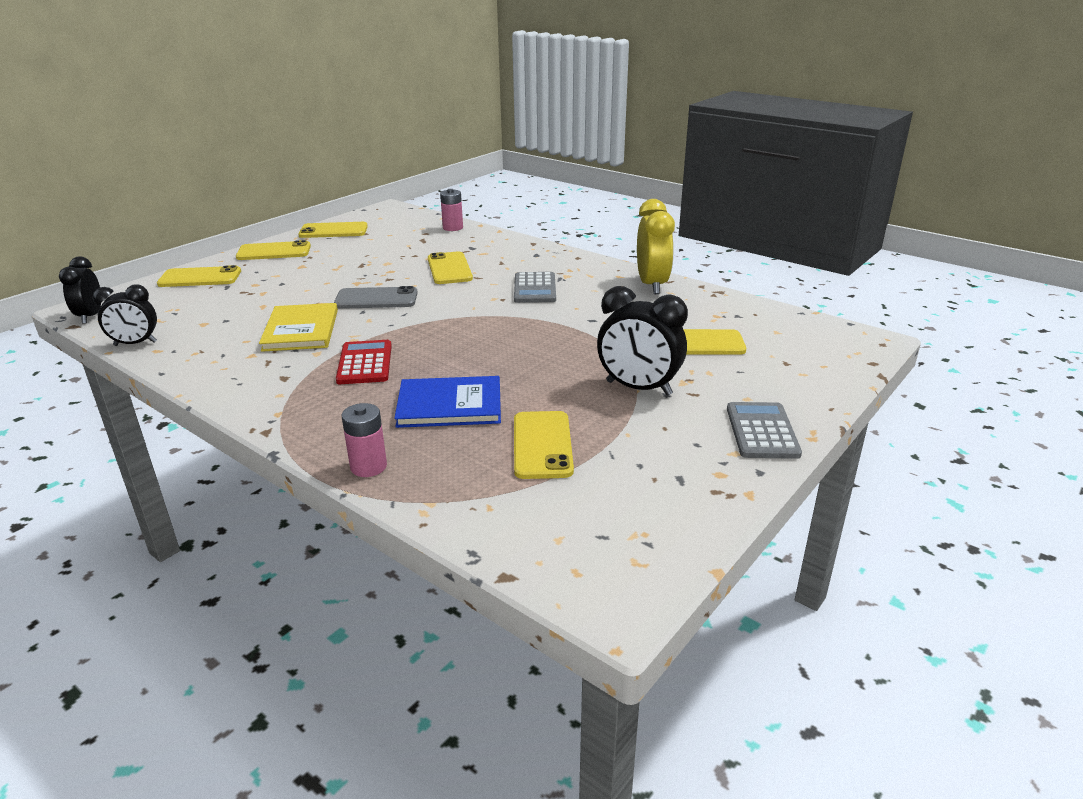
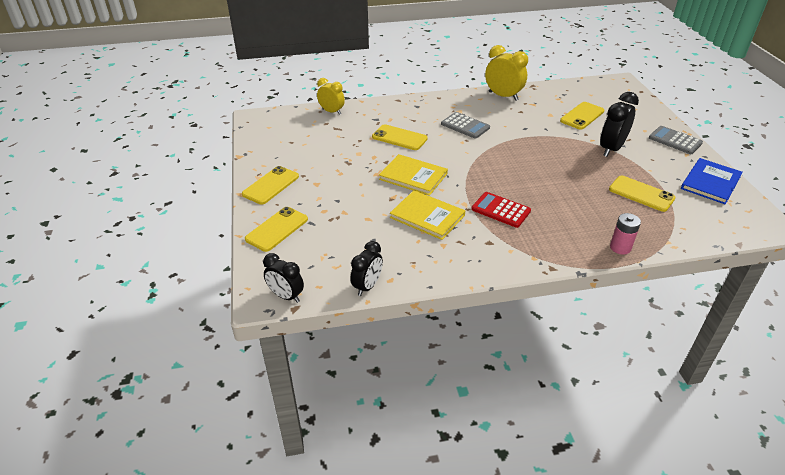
camera: 50 degrees left, 10 degrees up
yellow phone [298,222,368,238] -> none
grey phone [334,286,418,309] -> yellow book [379,154,448,196]
blue book [394,376,501,428] -> blue book moved to [681,158,743,204]
pink battery [440,189,463,231] -> yellow clock [317,78,345,115]
black clock [597,286,688,396] -> black clock turned 150 degrees clockwise [600,92,639,157]

